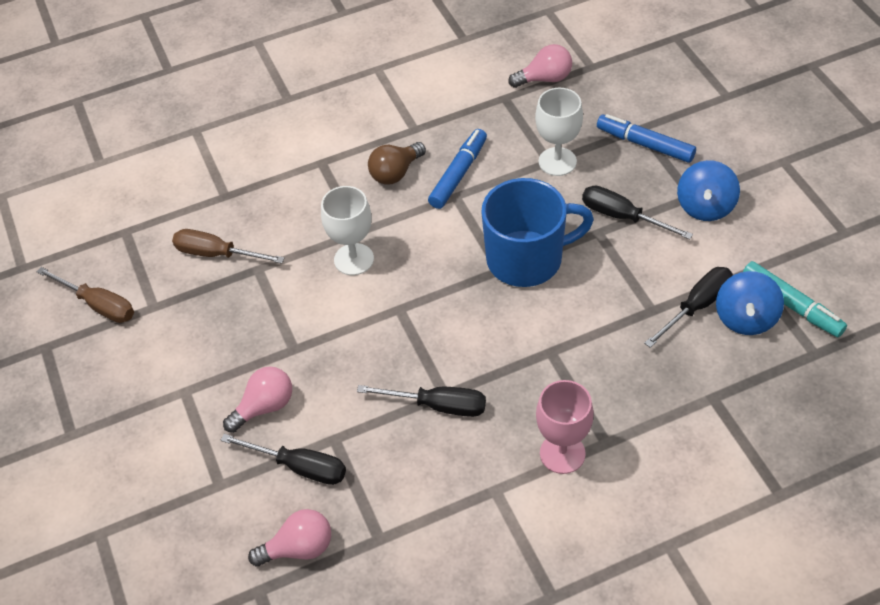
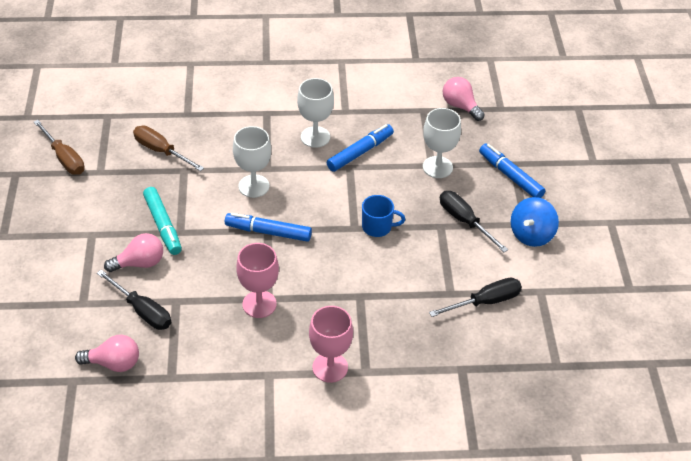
camera: 15 degrees right, 5 degrees down
black screwdriver [357,385,486,417] -> pink goblet [236,243,279,318]
brown light bulb [368,142,426,185] -> white goblet [297,78,334,148]
blue mug [481,178,594,287] -> blue mug [362,195,405,237], size x0.50
pink light bulb [508,44,572,88] -> pink light bulb turned 135 degrees counterclockwise [443,77,485,121]
blue spinning top [716,271,784,335] -> none
turquoise marker [743,261,847,337] -> turquoise marker moved to [143,187,182,255]
none -> blue marker [225,213,312,242]

